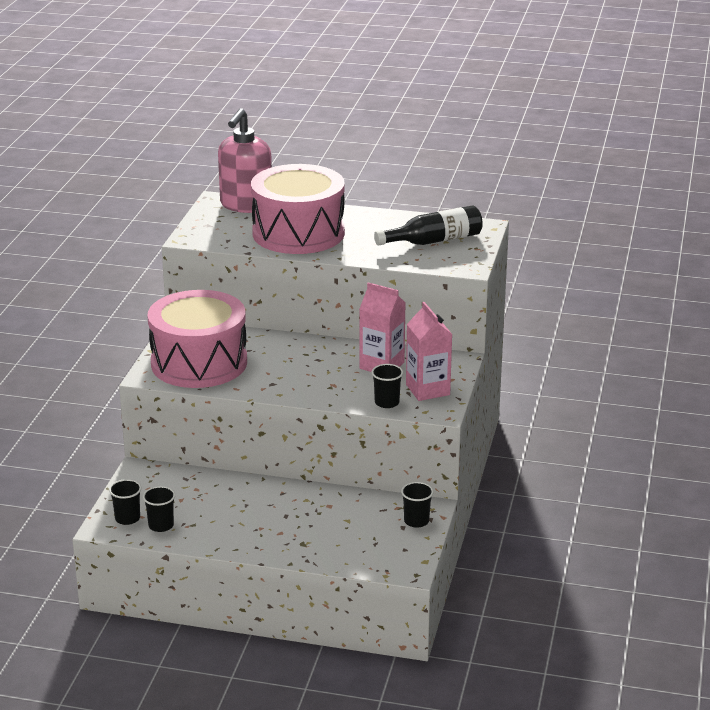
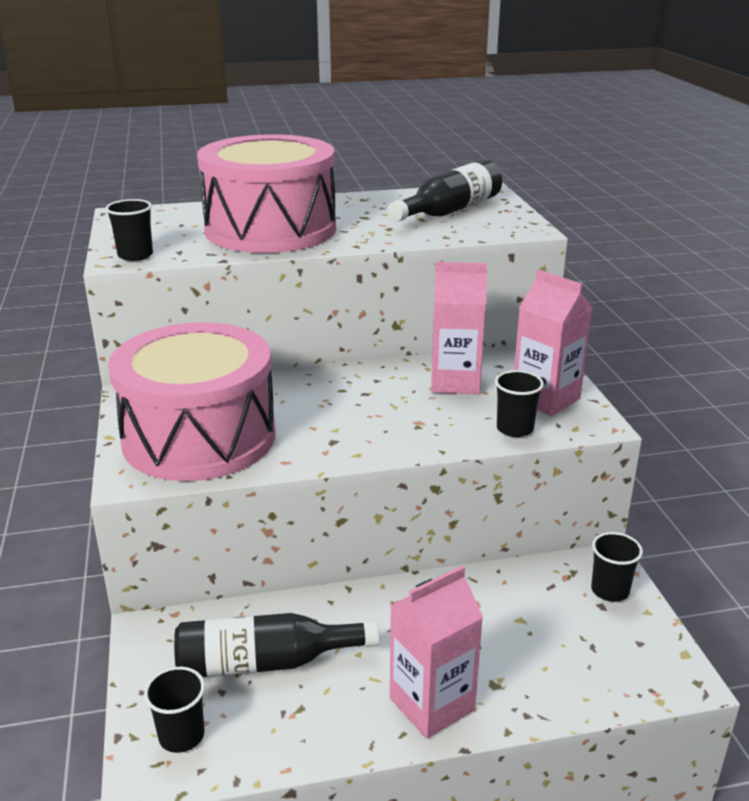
camera: 25 degrees left, 0 degrees up
black cup [143,486,175,532] -> black cup moved to [105,199,153,261]
pink soap dispenser [218,108,272,213] -> none
none -> black bottle [174,613,379,677]
none -> pink carton [390,565,483,738]

